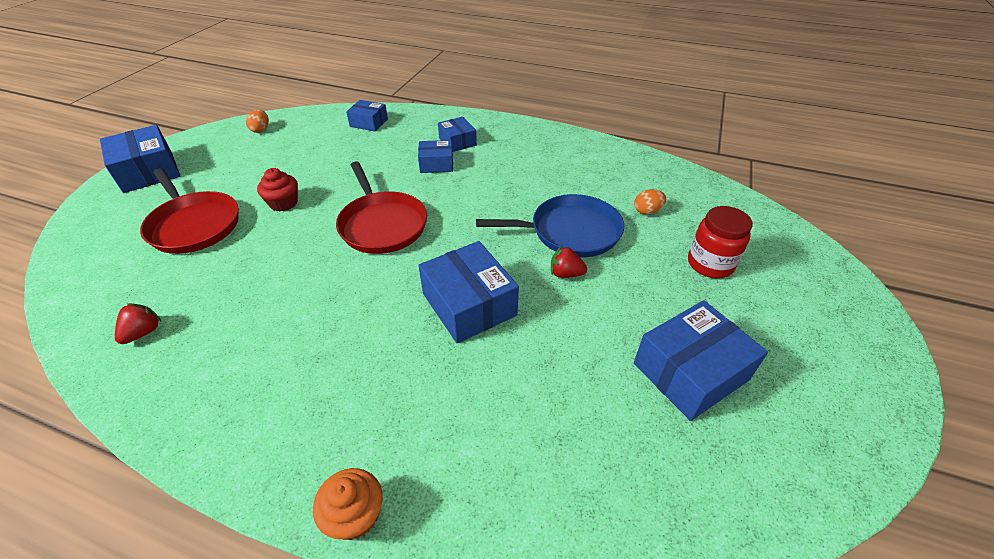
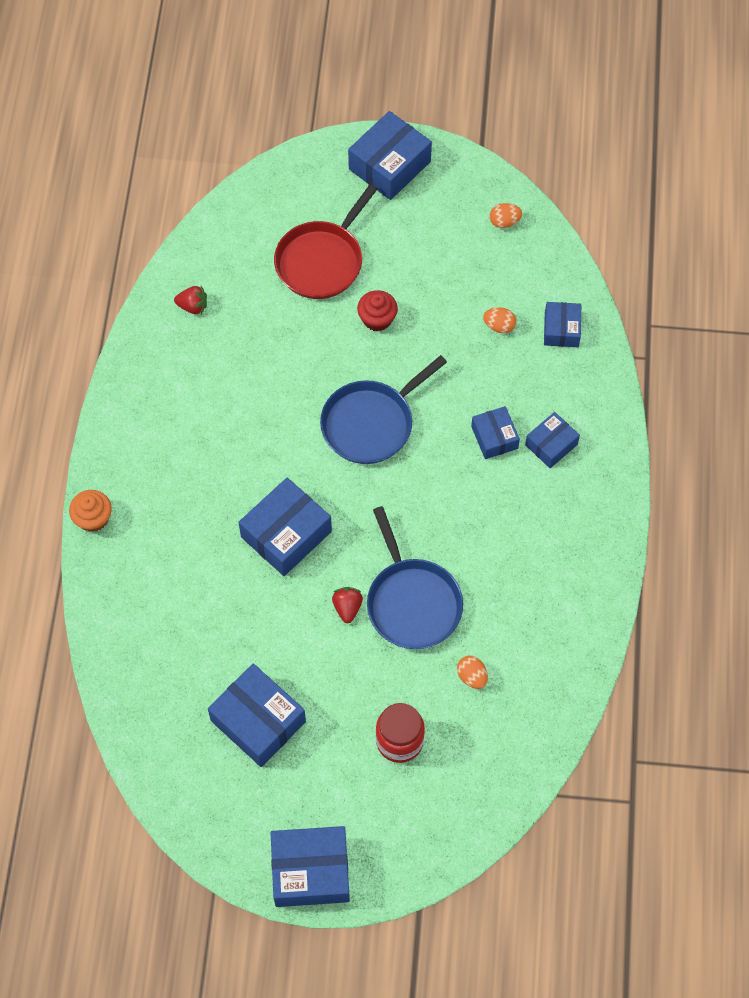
camera: 75 degrees right, 20 degrees up
red pan [336,161,427,254] -> blue pan [320,355,447,464]
none -> blue box [271,826,350,907]
none -> orange egg [483,307,517,334]

